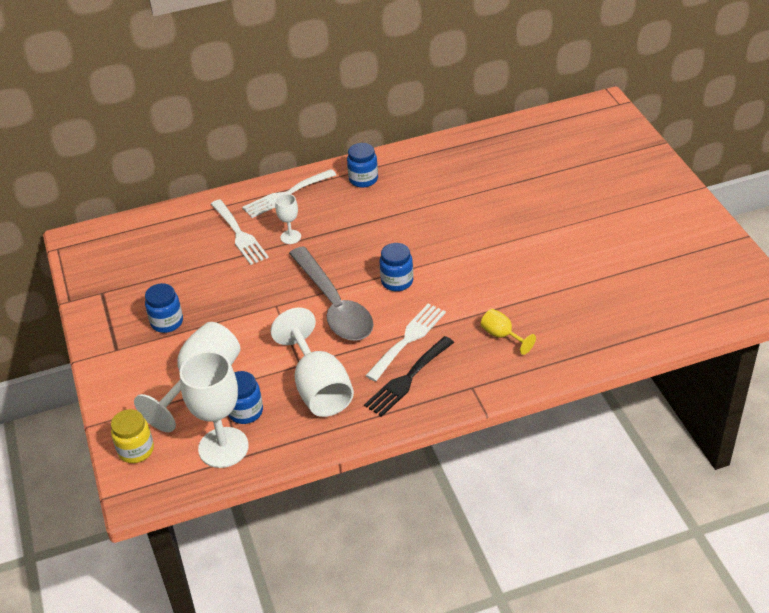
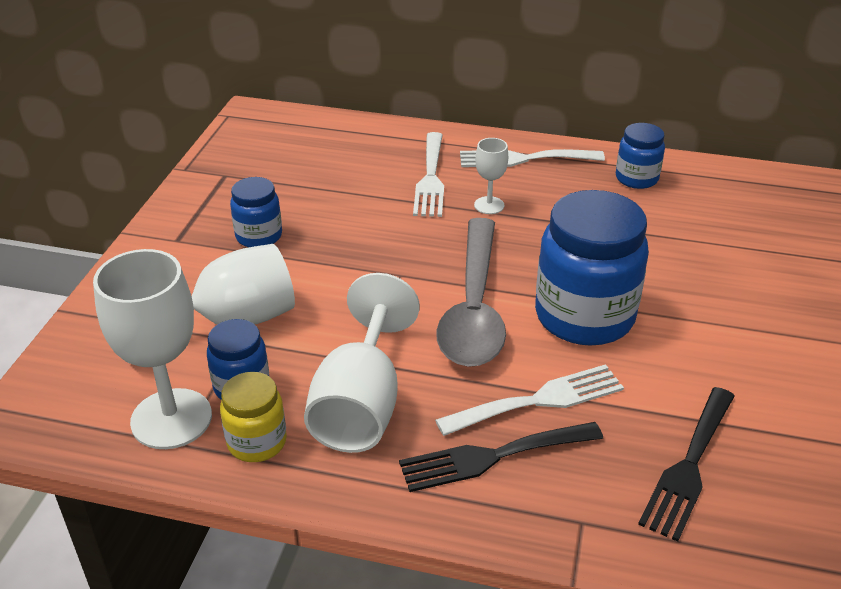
camera: 30 degrees right, 5 degrees down
yellow jar [111,409,154,463] -> yellow jar moved to [220,372,287,462]
blue jar [380,243,413,291] -> blue jar [535,190,649,346], size x1.93
yellow goblet [481,309,536,355] -> black fork [638,387,735,542]

